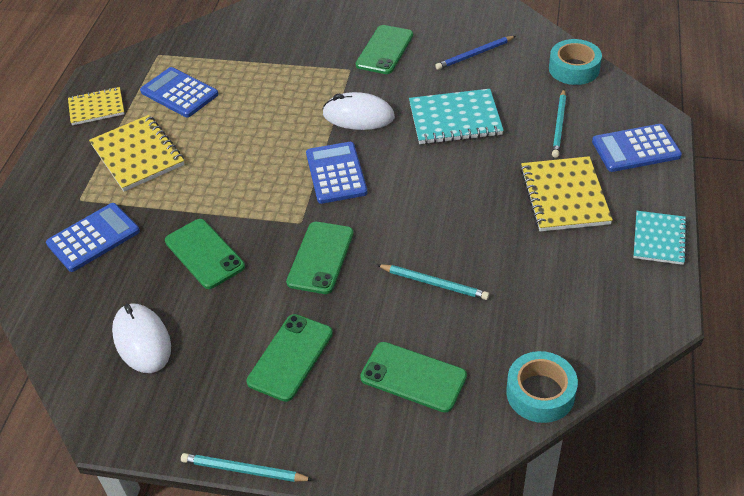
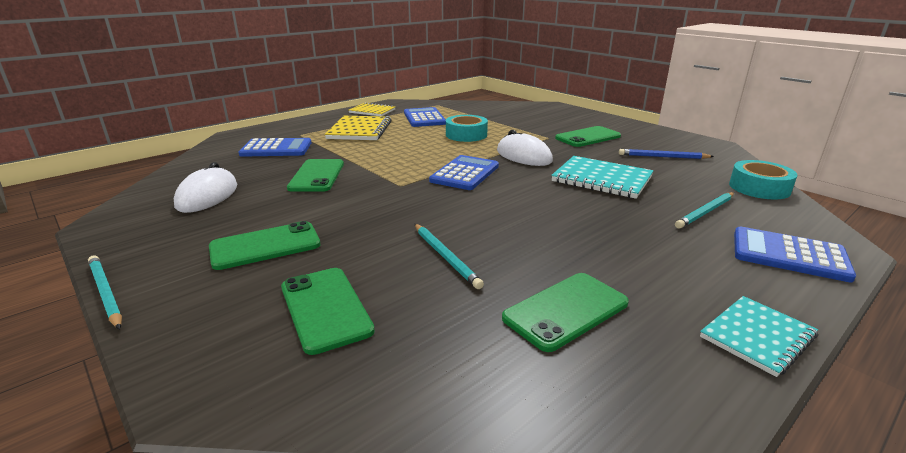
camera: 35 degrees right, 20 degrees down
green phone [286,222,354,294] -> green phone moved to [502,273,629,352]
turquoise tape [506,351,578,423] -> turquoise tape moved to [446,115,488,142]
yellow notebook [520,156,613,231] -> none

